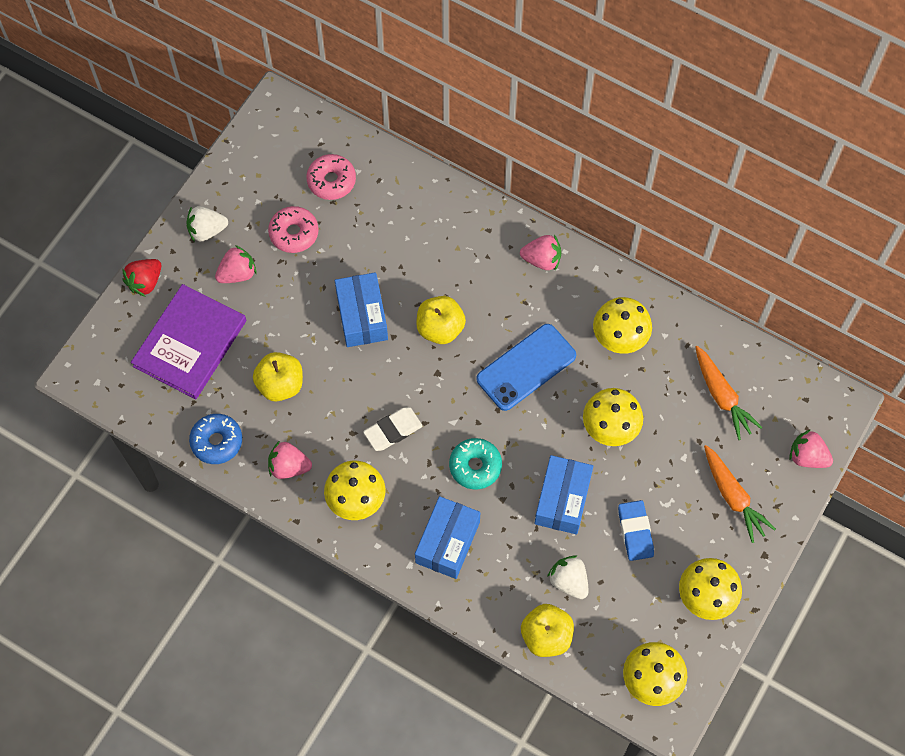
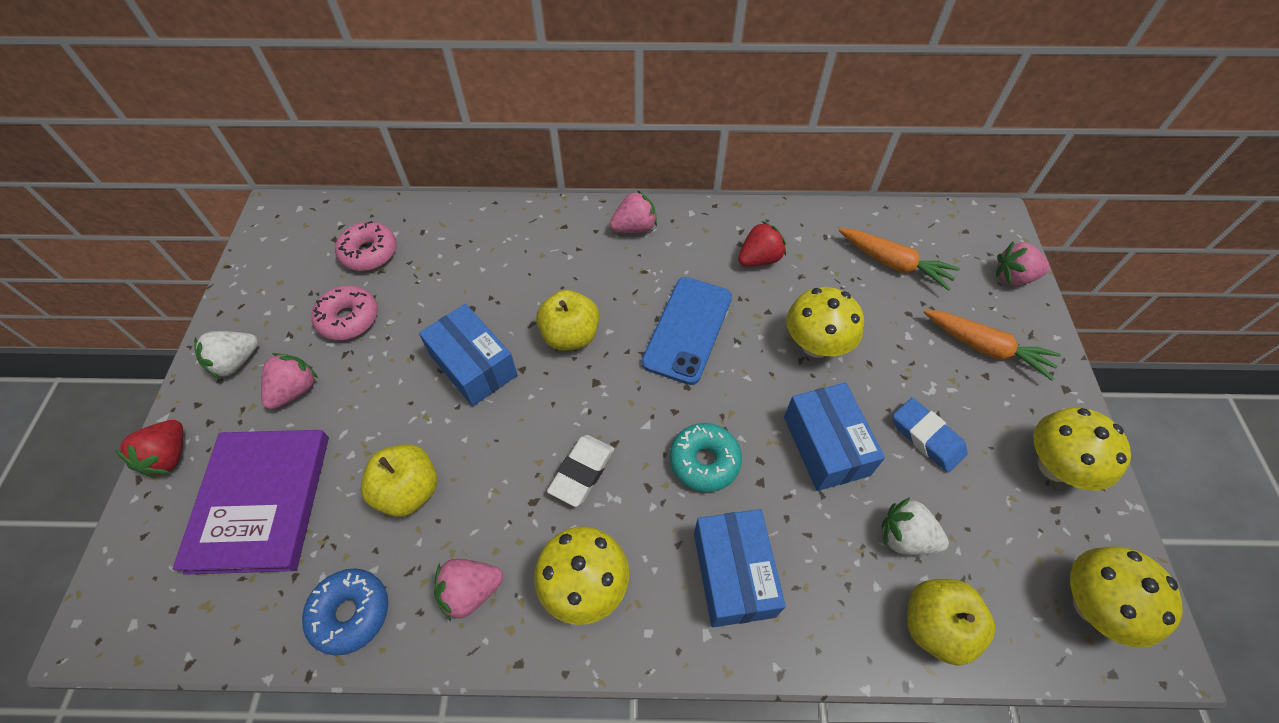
camera: 30 degrees left, 10 degrees down
yellow mushroom [593,297,652,354] -> red strawberry [738,221,786,267]

